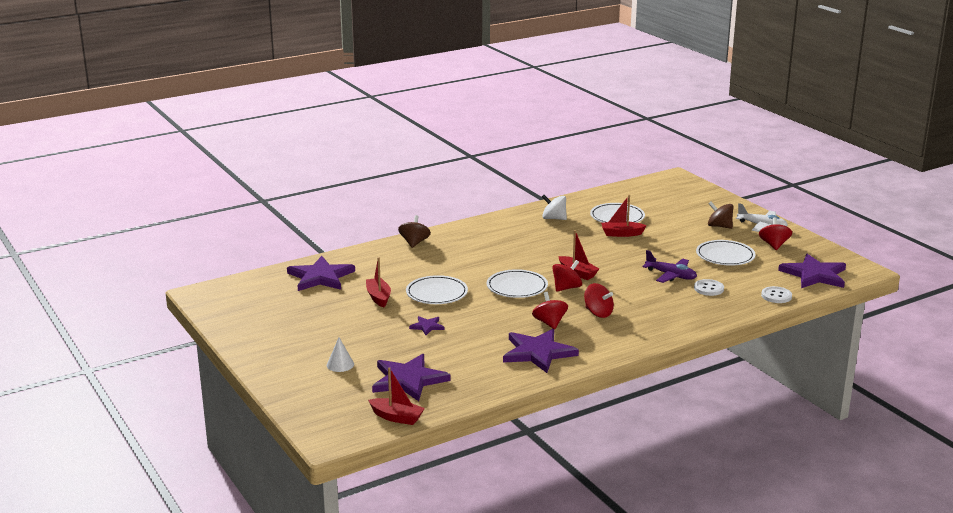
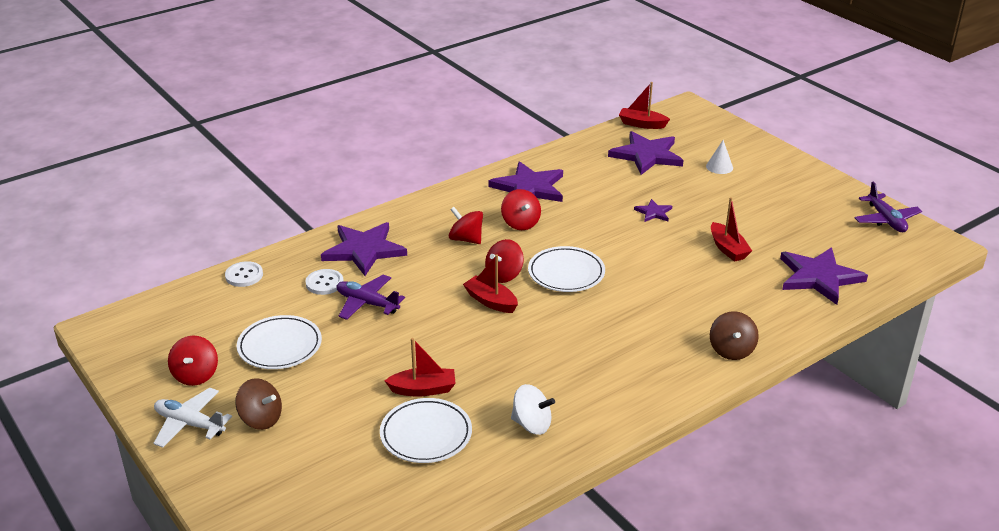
camera: 175 degrees right, 10 degrees up
white plate [406,275,468,304] -> none
purple star [778,254,846,288] -> purple star moved to [321,222,407,276]
none -> purple plane [854,182,922,232]

